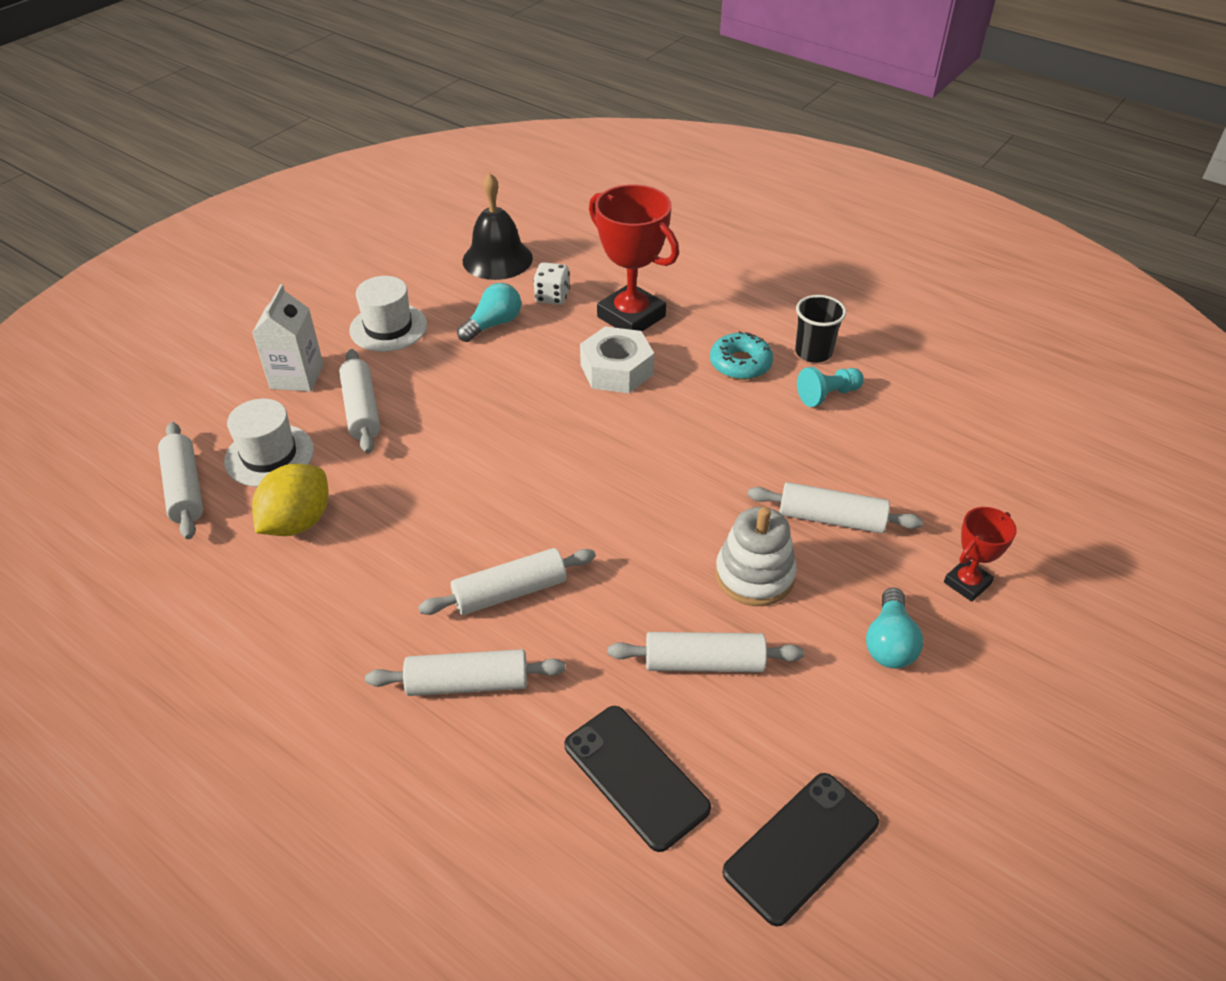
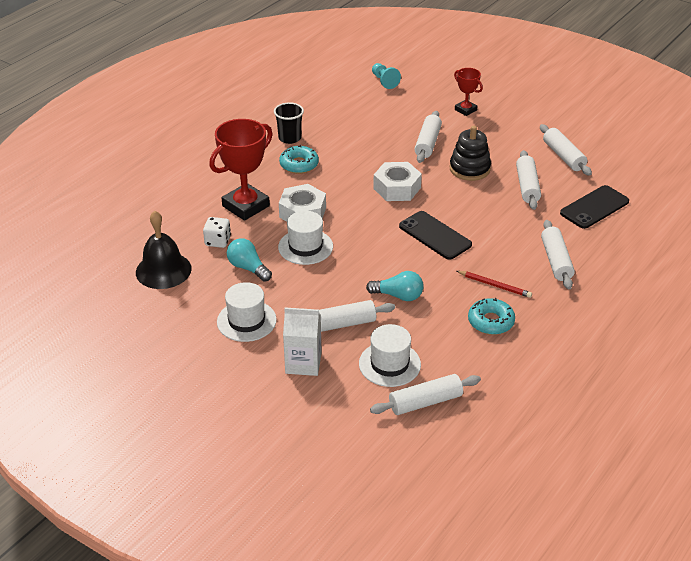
camera: 90 degrees left, 5 degrees down
yellow lemon [252,464,329,536] -> none
white rolling pin [418,548,596,615] -> white rolling pin moved to [540,124,592,176]
white stacking toy [715,507,797,606] -> black stacking toy [449,126,491,181]
black phone [722,773,879,926] -> black phone moved to [399,211,472,260]
turquoise pawn [797,367,864,407] -> turquoise pawn moved to [372,63,401,89]
turquoise light bulb [866,588,923,669] -> turquoise light bulb moved to [366,271,424,301]
none -> white hat [278,211,333,265]
none -> white nut [373,162,422,201]
none -> red pencil [457,271,532,298]
none -> turquoise donut [468,298,515,335]

